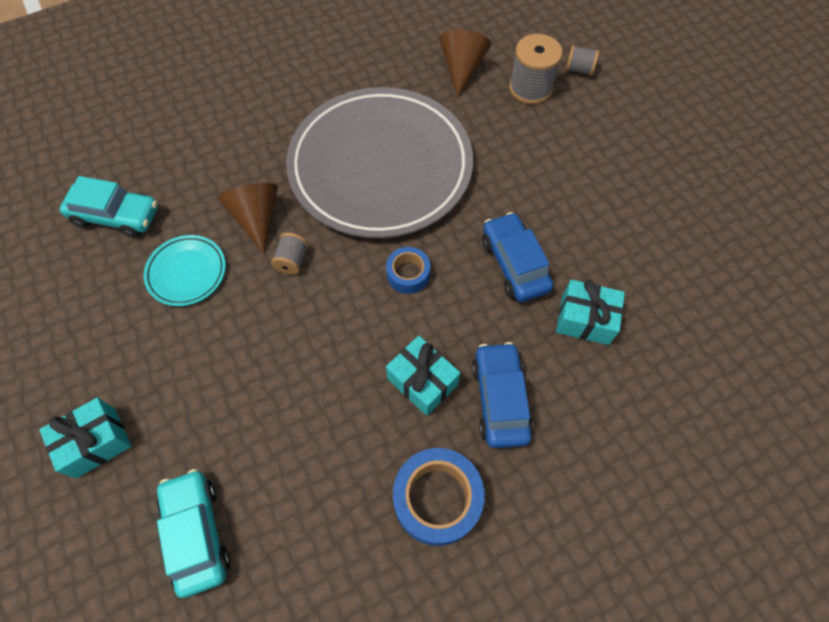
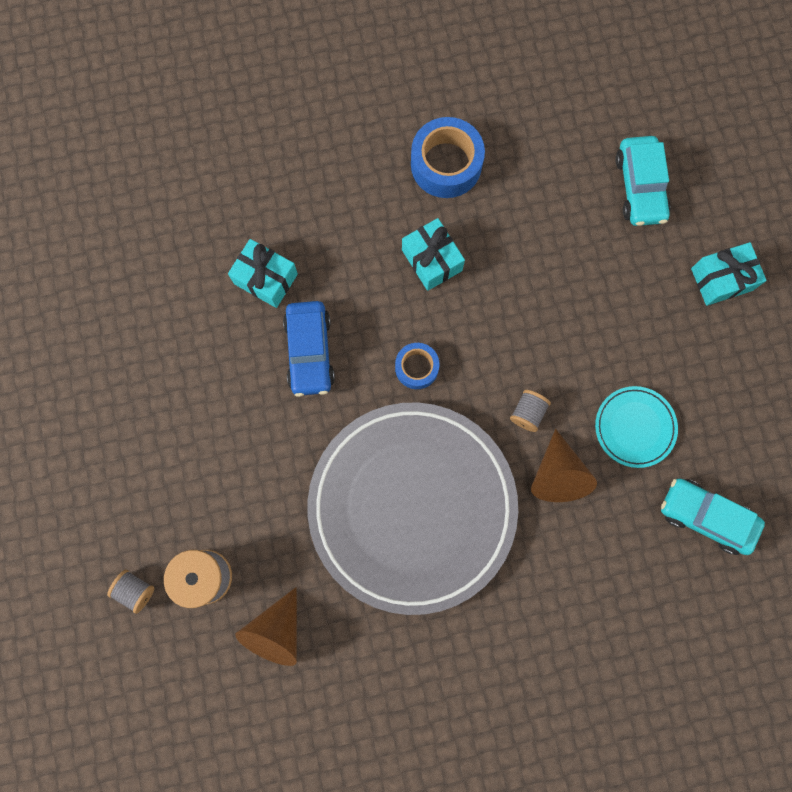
camera: 165 degrees left, 15 degrees up
blue car [472,342,533,448] -> none

